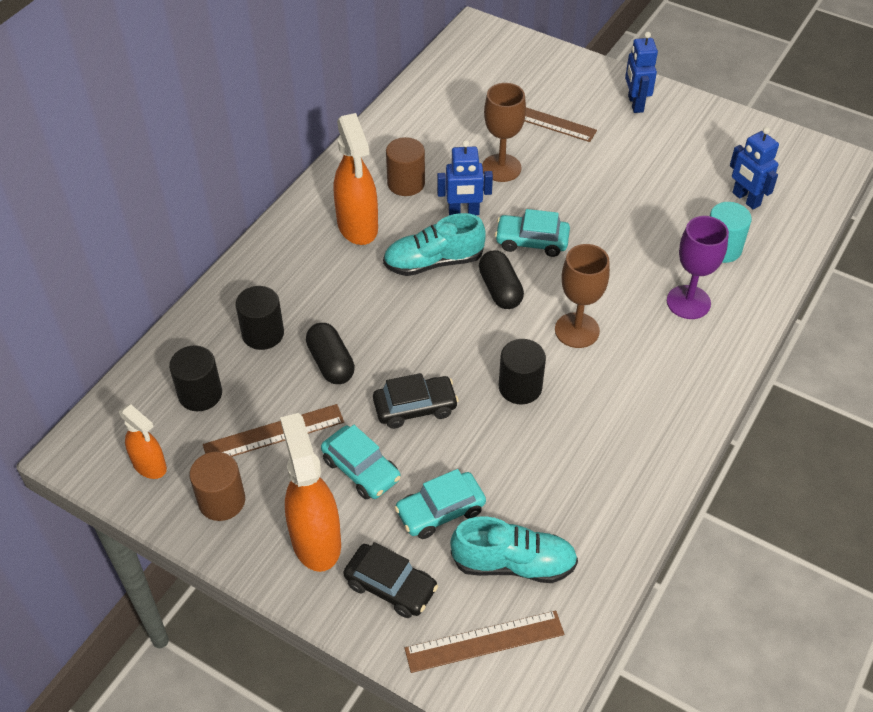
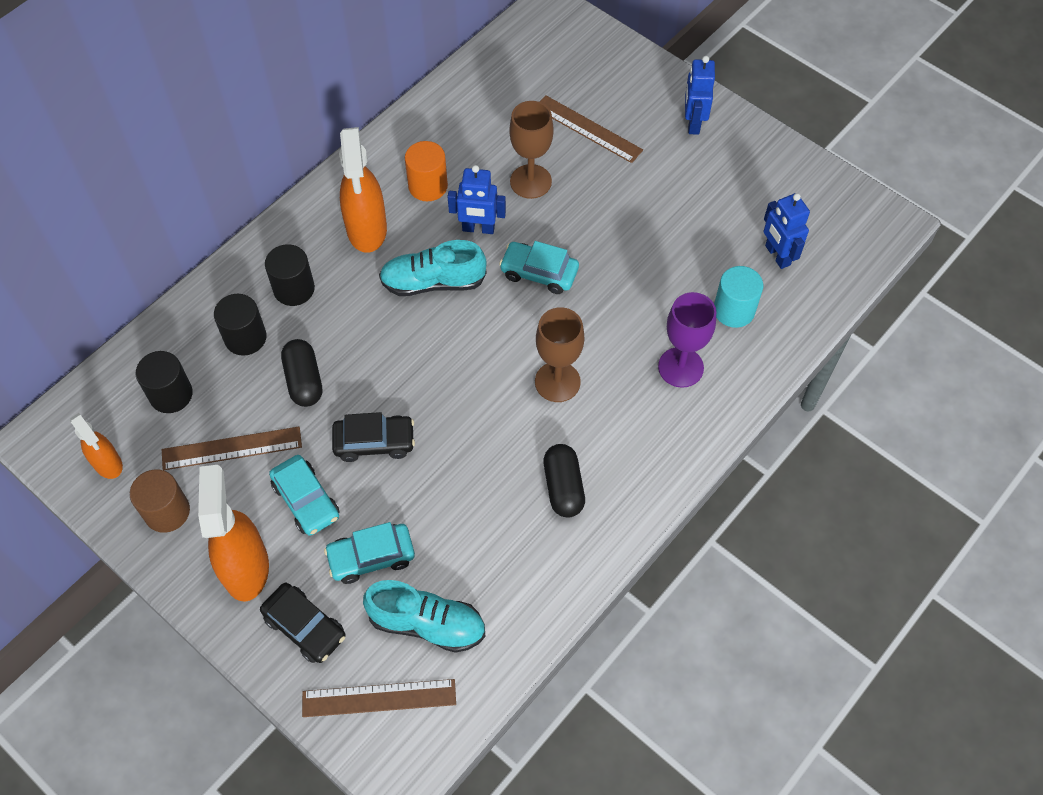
camera: 10 degrees right, 10 degrees up
brown cylinder [386,137,425,196] -> orange cylinder [405,141,448,201]
black capsule [479,250,524,309] -> black capsule moved to [543,444,585,517]
black cylinder [499,339,546,404] -> black cylinder moved to [265,244,315,306]

